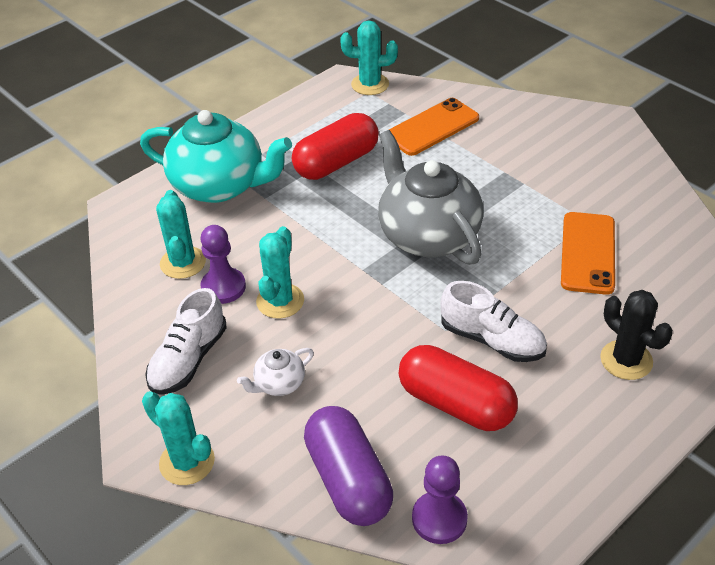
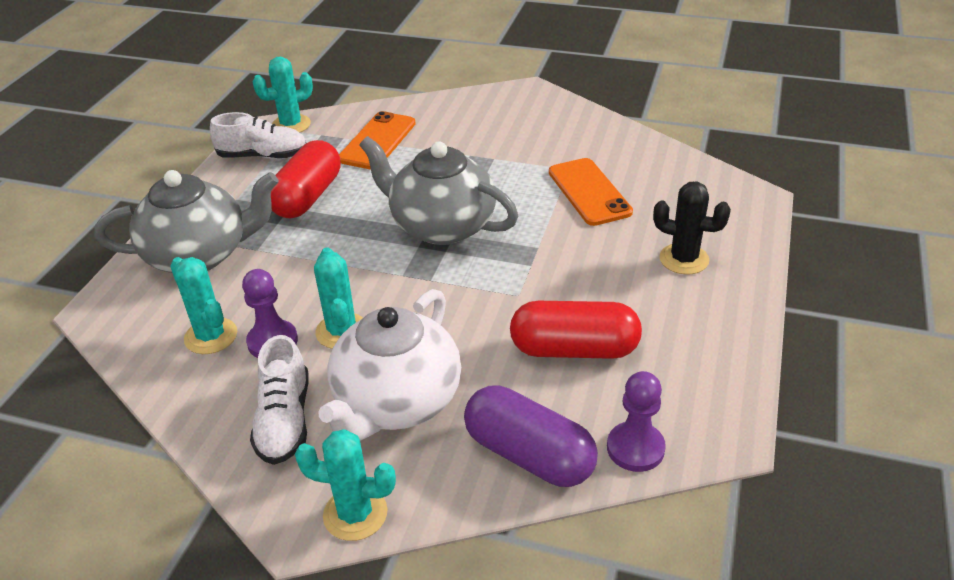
camera: 30 degrees left, 5 degrees down
turquoise teapot [140,110,292,203] -> grey teapot [95,170,279,273]
white teapot [237,348,314,396] -> white teapot [318,289,461,441], size x2.30
white shoe [440,281,547,362] -> white shoe moved to [210,112,306,159]

